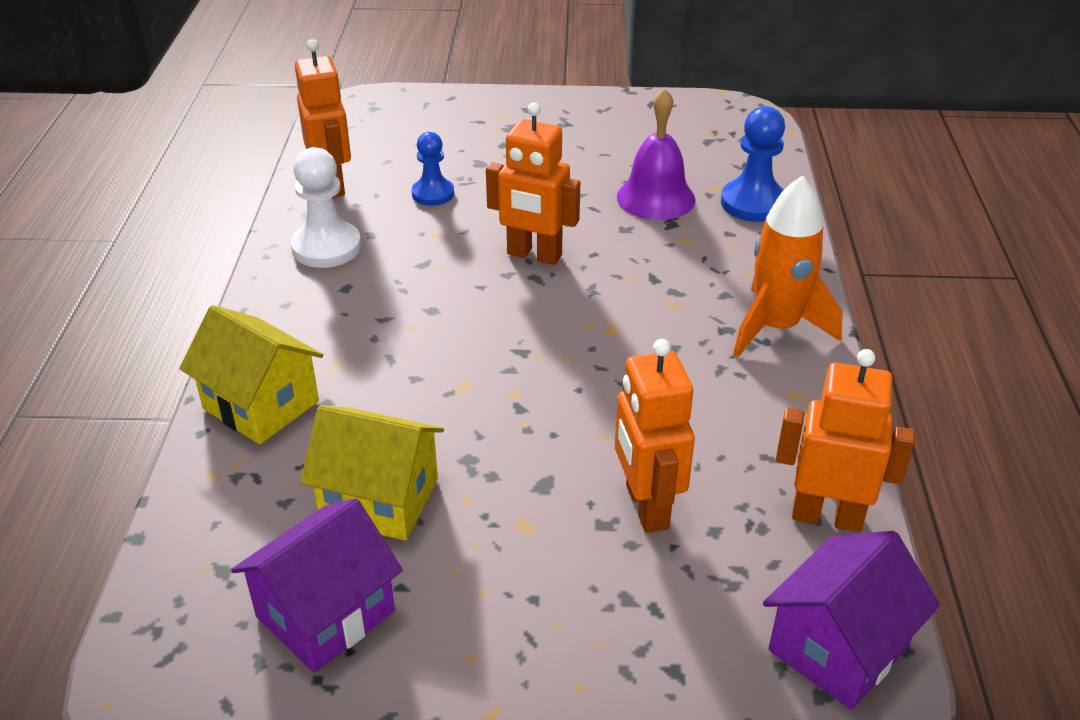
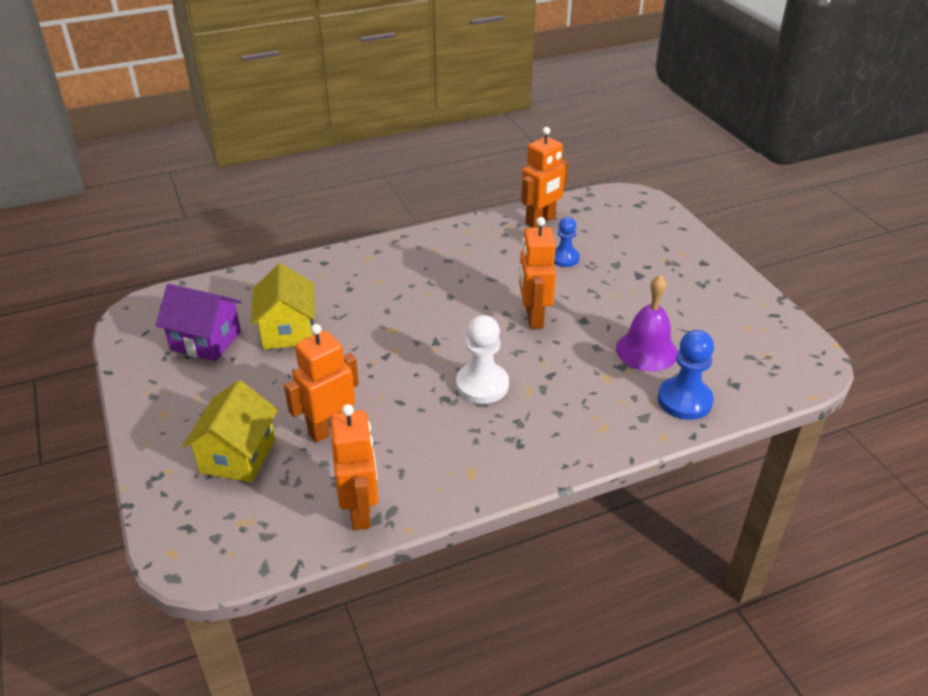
camera: 65 degrees right, 0 degrees up
yellow house [179,305,323,445] -> yellow house moved to [182,380,278,483]
white pawn [291,147,361,268] -> white pawn moved to [456,315,509,404]
orange rocket [733,176,843,358] -> none
purple house [763,531,940,710] -> none

